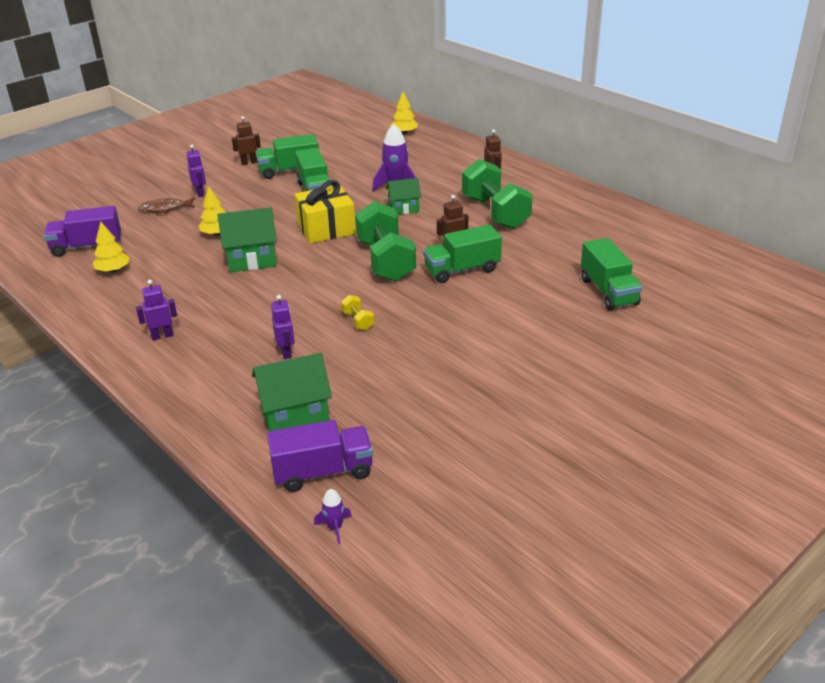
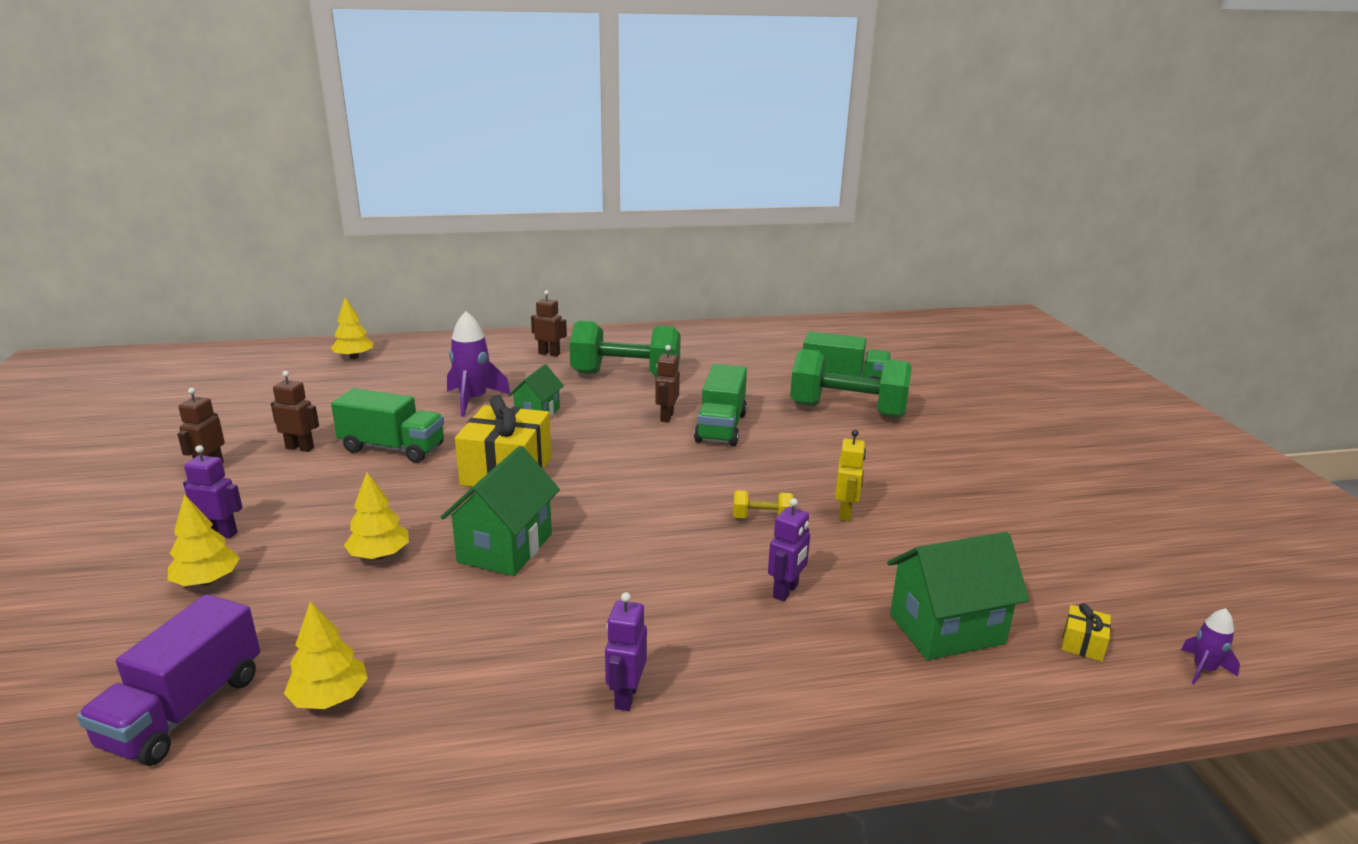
camera: 60 degrees left, 10 degrees down
brown fish [138,197,195,214] -> yellow tree [168,494,240,586]
green house [252,353,332,431] -> green house turned 60 degrees clockwise [887,532,1029,660]
green truck [256,134,319,179] -> brown robot [271,371,319,452]
purple truck [267,420,373,492] -> yellow gift [1062,603,1111,662]
purple robot [271,295,295,359] -> purple robot turned 105 degrees clockwise [768,498,810,601]
green dumbbell [355,201,416,282] -> green dumbbell moved to [790,349,912,418]
none -> yellow robot [835,430,866,521]

